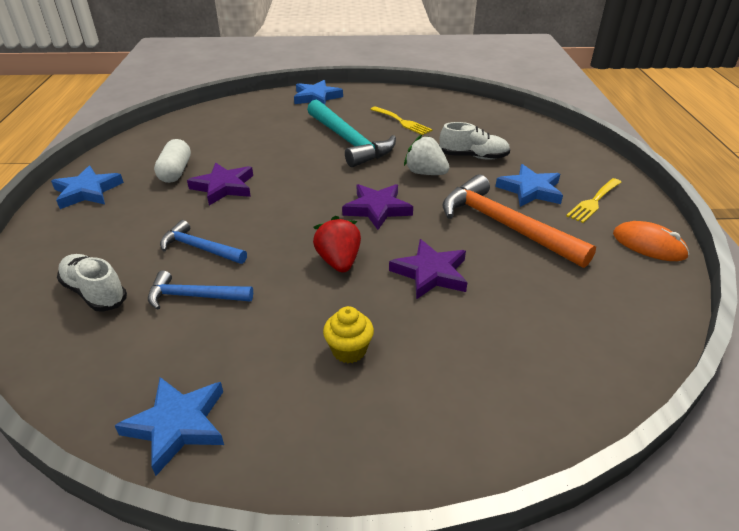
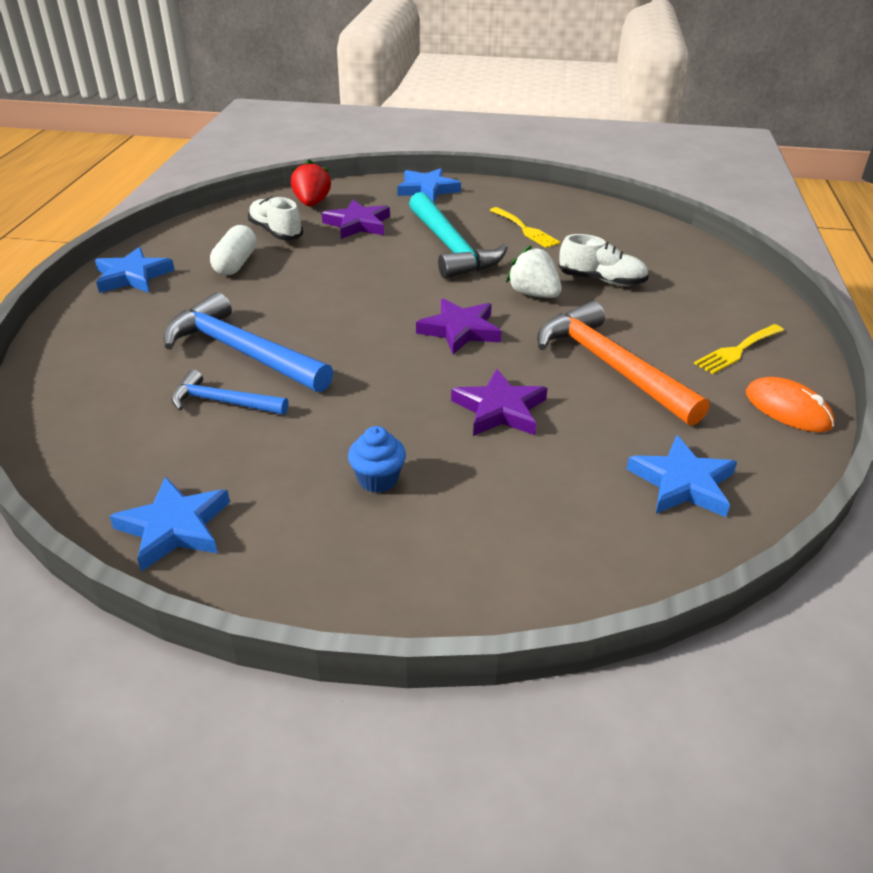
camera: 10 degrees right, 0 degrees up
white shoe [57,254,127,312] -> white shoe moved to [248,196,303,240]
blue hammer [160,220,247,264] -> blue hammer [163,292,333,392], size x1.78
purple star [187,163,253,206] -> purple star moved to [322,199,390,239]
red strawberry [313,216,361,273] -> red strawberry moved to [291,160,331,207]
yellow cupcake [323,306,374,363] -> blue cupcake [348,426,406,493]
blue star [495,164,563,207] -> blue star moved to [627,435,737,517]

